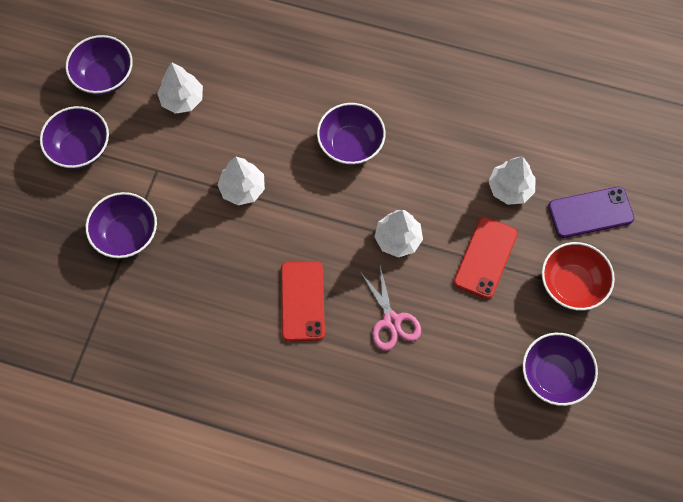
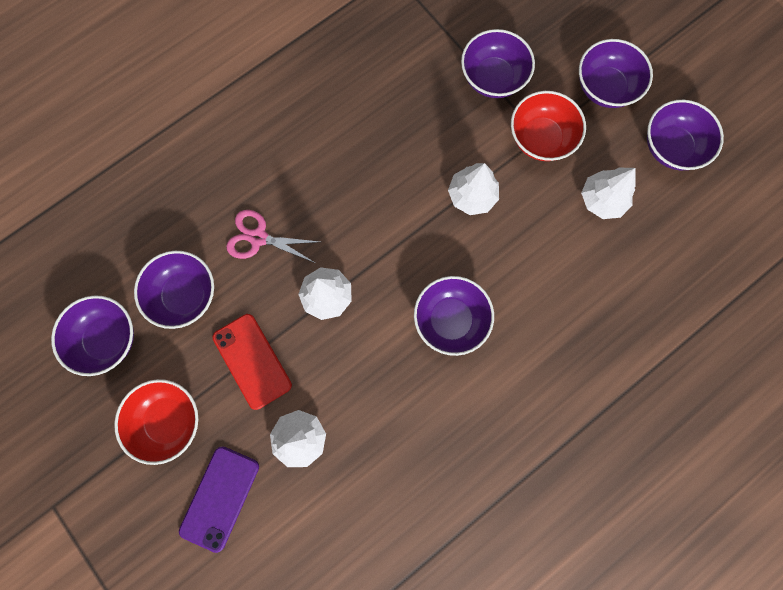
camera: 125 degrees right, 10 degrees up
red phone [281,261,325,342] -> none
none -> purple bowl [134,251,214,329]
none -> red bowl [511,91,586,161]

